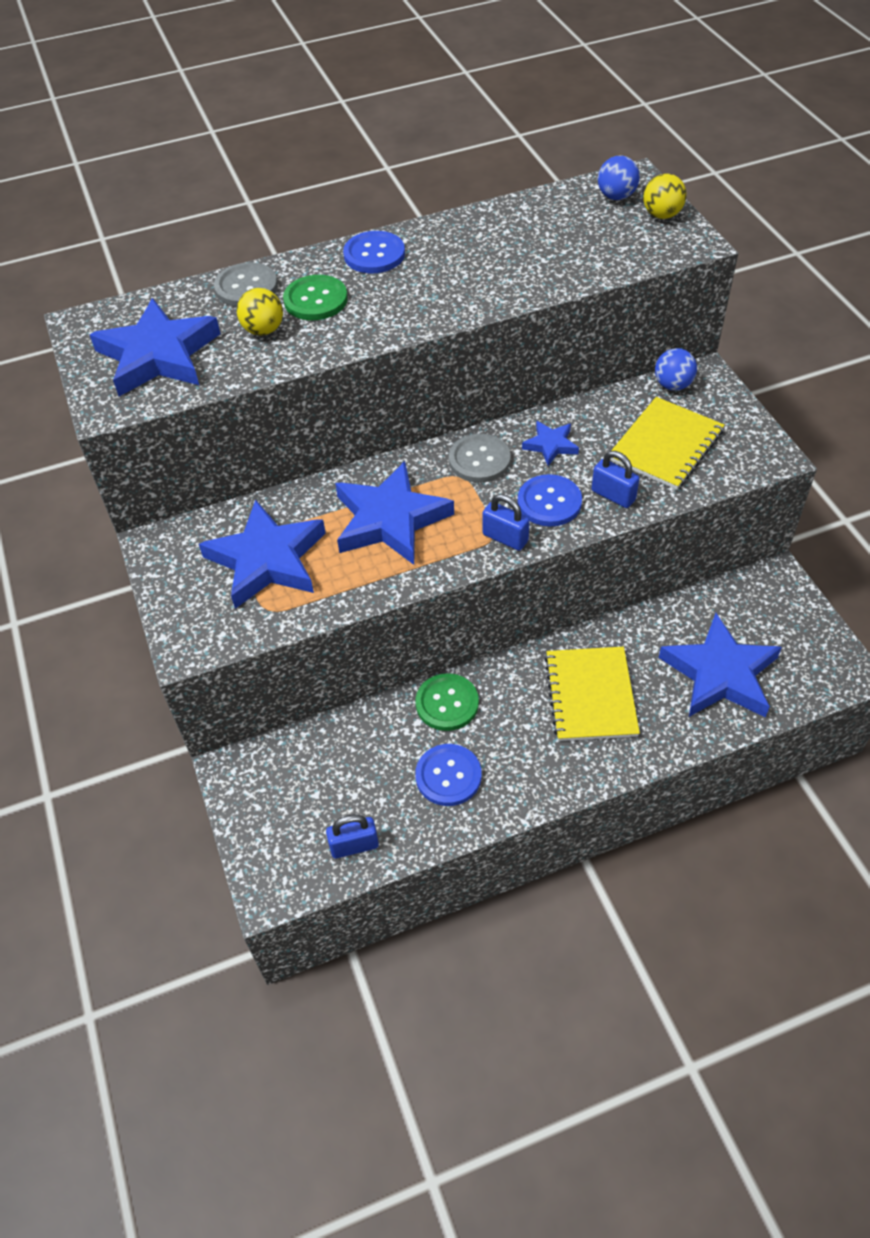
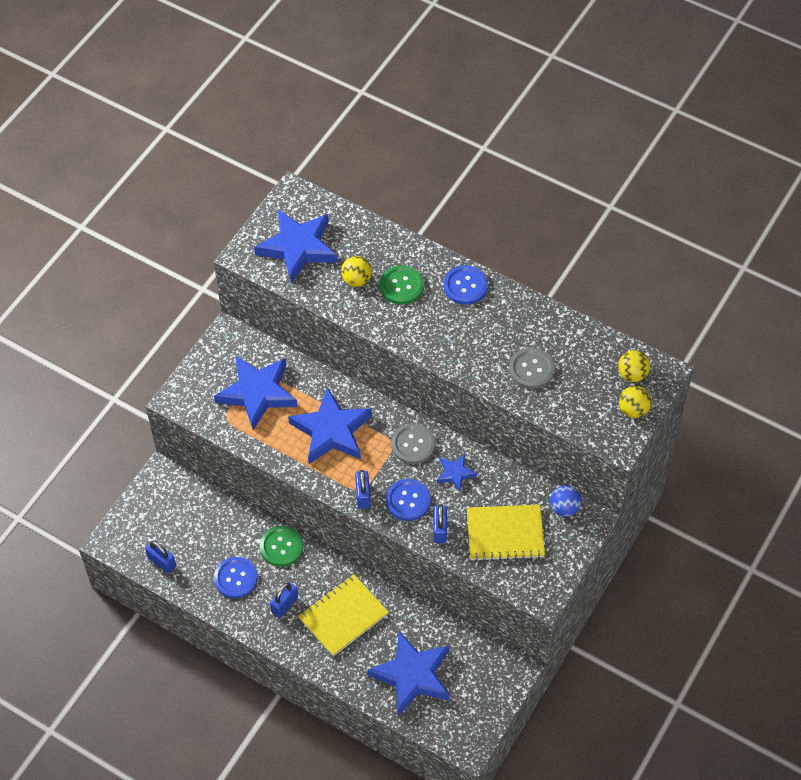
camera: 50 degrees right, 5 degrees up
grey button [214,262,278,307] -> grey button moved to [509,348,555,389]
blue ball [598,156,640,200] -> yellow ball [618,350,650,382]
none -> blue padlock [270,582,298,618]

